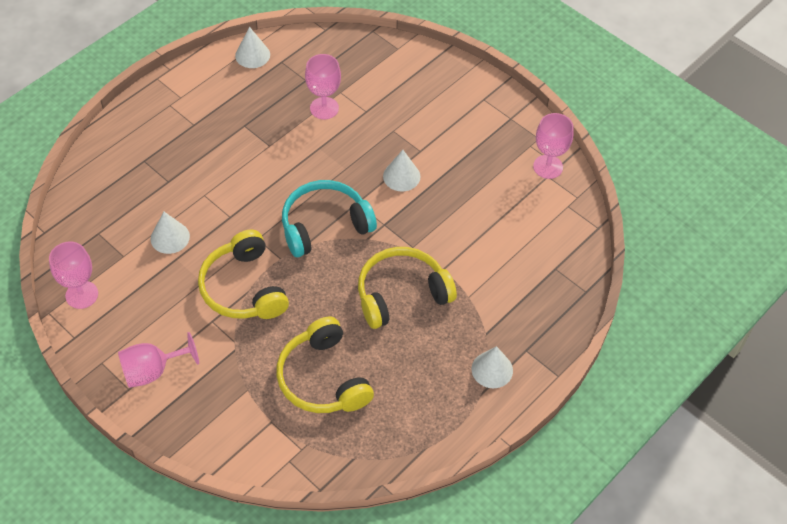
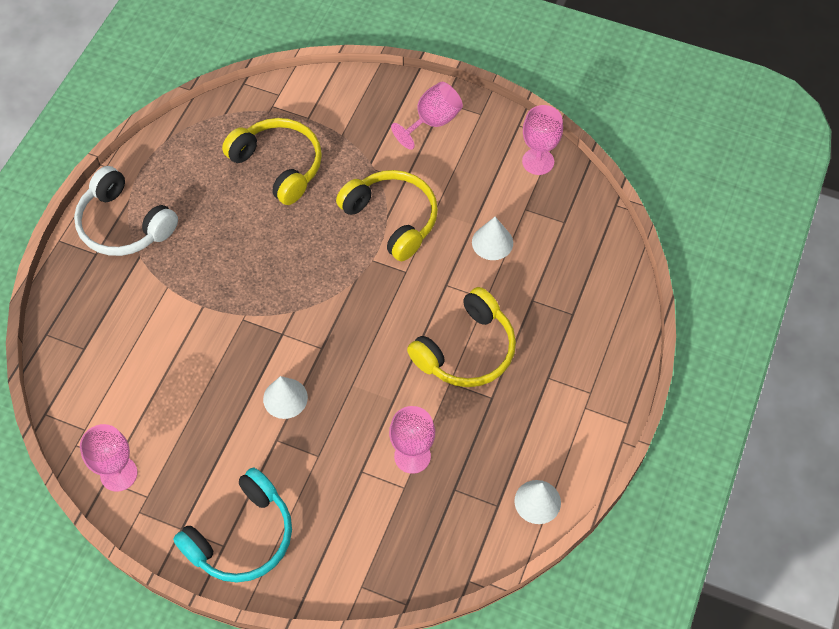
camera: 160 degrees right, 5 degrees up
turquoise headphones [282,180,377,257] -> turquoise headphones moved to [173,467,292,583]
yellow headphones [358,247,457,329] -> yellow headphones moved to [407,287,516,387]
white cone [472,346,513,388] -> white headphones [74,166,178,256]

